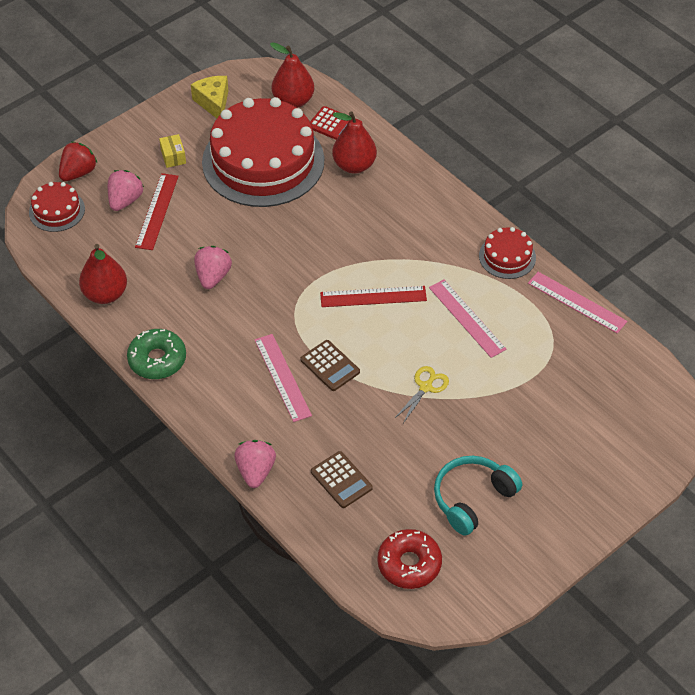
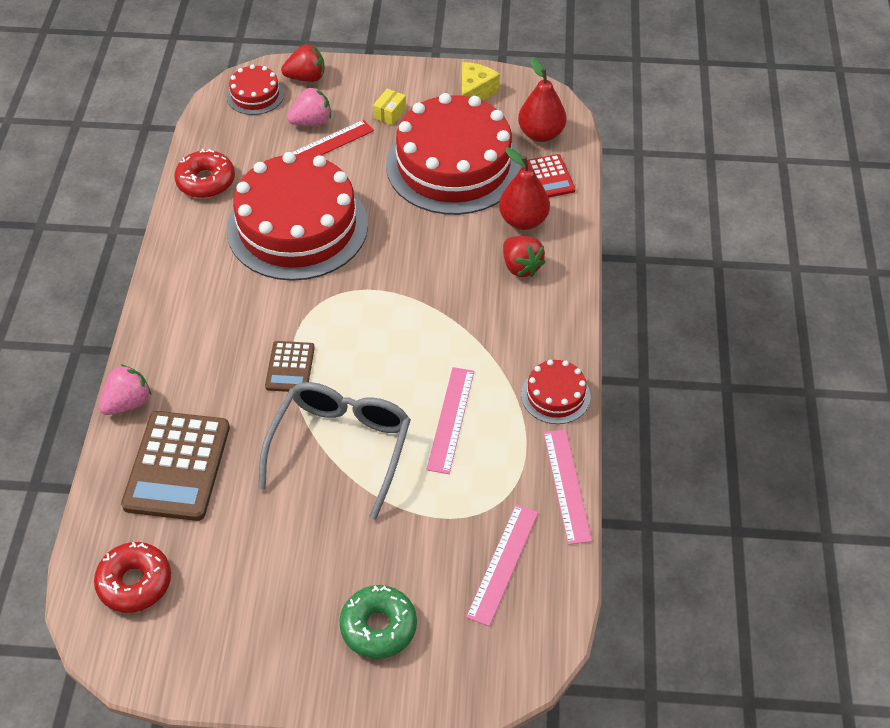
camera: 45 degrees right, 0 degrees up
red pear [79,244,127,304] -> red donut [174,149,235,198]
green donut [127,329,186,379] -> green donut moved to [339,585,417,659]
pink strawberry [194,246,232,289] -> red cake [227,152,368,281]
pink ruler [255,334,312,422] -> pink ruler moved to [466,504,538,626]
brown calculator [311,451,373,508] -> brown calculator [121,411,230,521], size x1.86
red ruler [320,286,427,307] -> none
yellow scissors [394,366,449,423] -> grey glasses [258,382,411,520]
turquoise headphones [434,456,522,536] -> none
none -> red strawberry [503,236,545,277]

